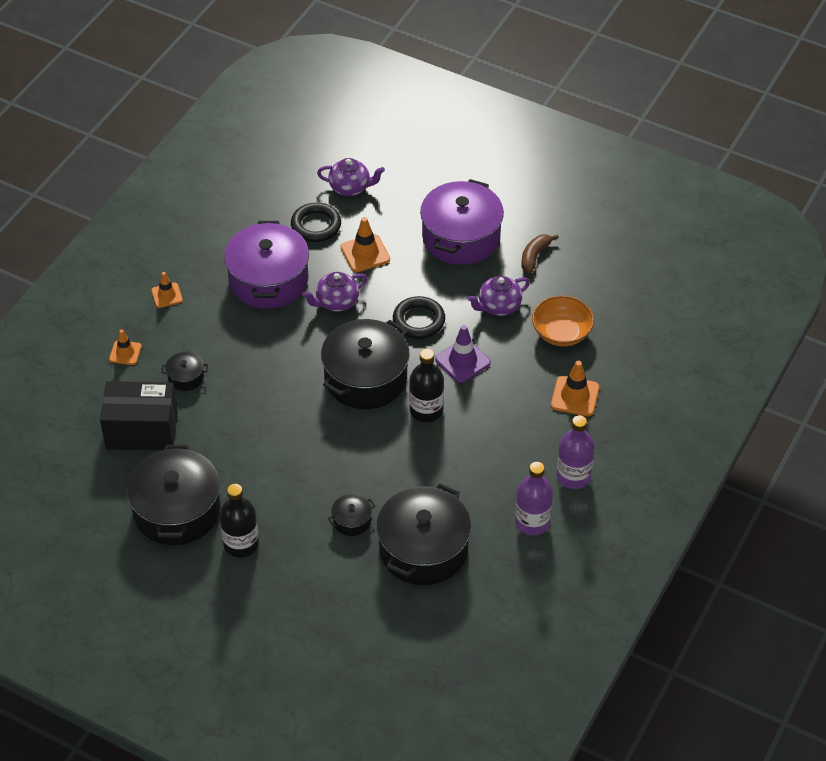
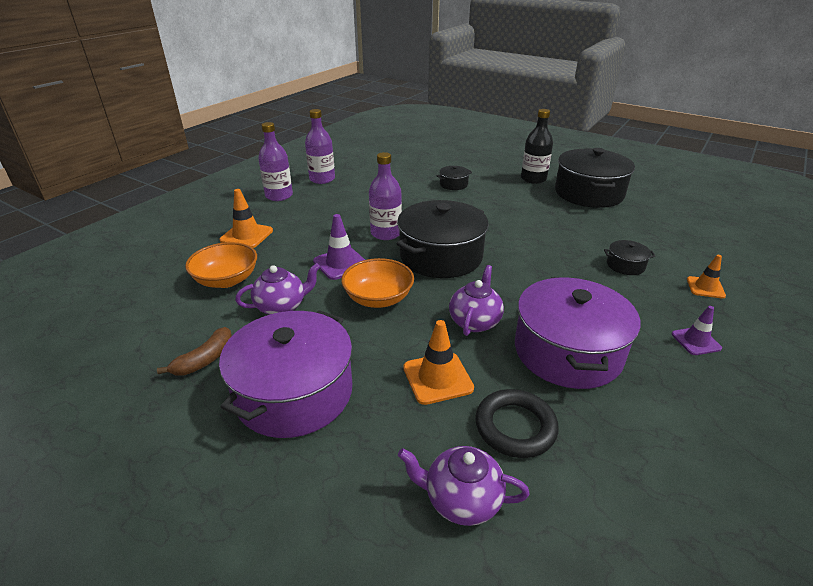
camera: 175 degrees left, 15 degrees down
black box [100,381,178,451] -> none
orange traffic cone [151,272,183,308] -> purple traffic cone [671,306,722,355]
purple teapot [302,272,368,312] -> purple teapot turned 45 degrees counterclockwise [449,265,504,336]
black pot [376,483,471,585] -> none
black ring [393,296,445,339] -> orange bowl [341,258,414,308]
black bottle [409,349,444,422] -> purple bottle [369,152,402,240]

